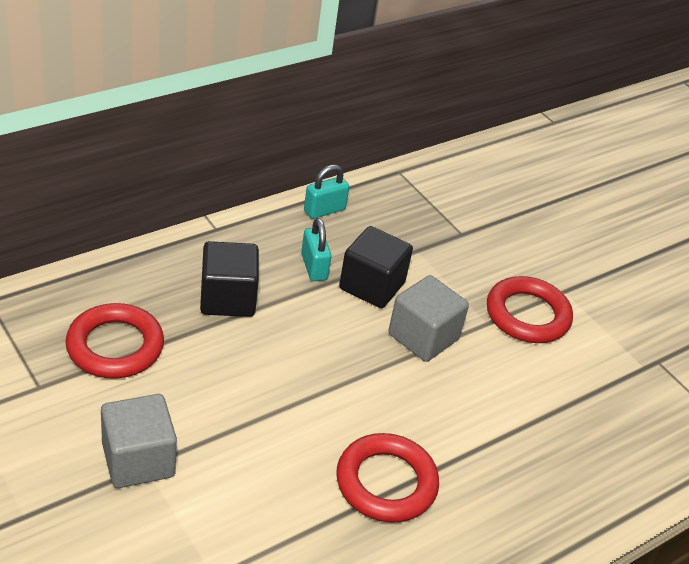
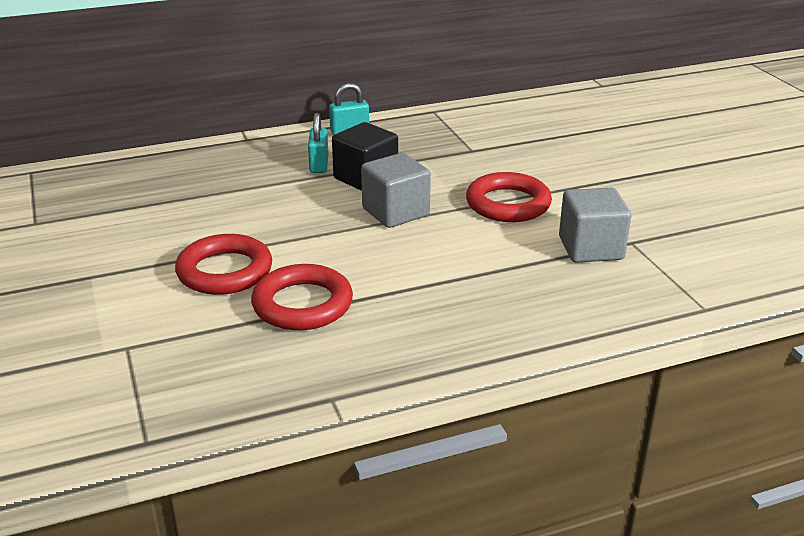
camera: 20 degrees right, 10 degrees down
red ring [65,303,164,379] -> red ring moved to [175,234,272,295]
grey cube [101,394,177,488] -> grey cube moved to [559,188,631,263]
black cube [200,241,259,317] -> none

